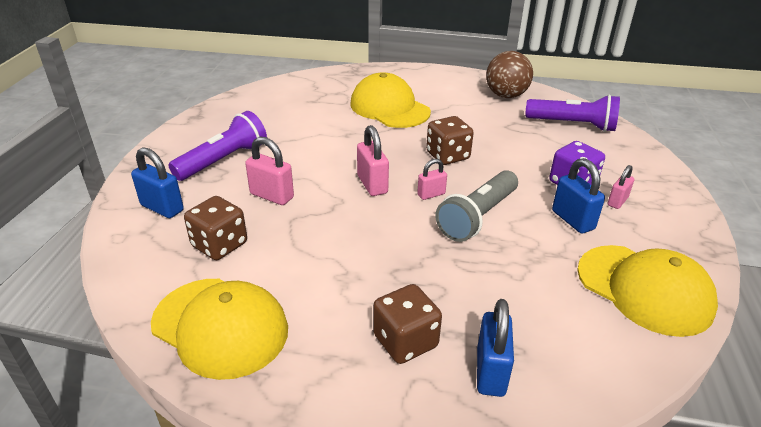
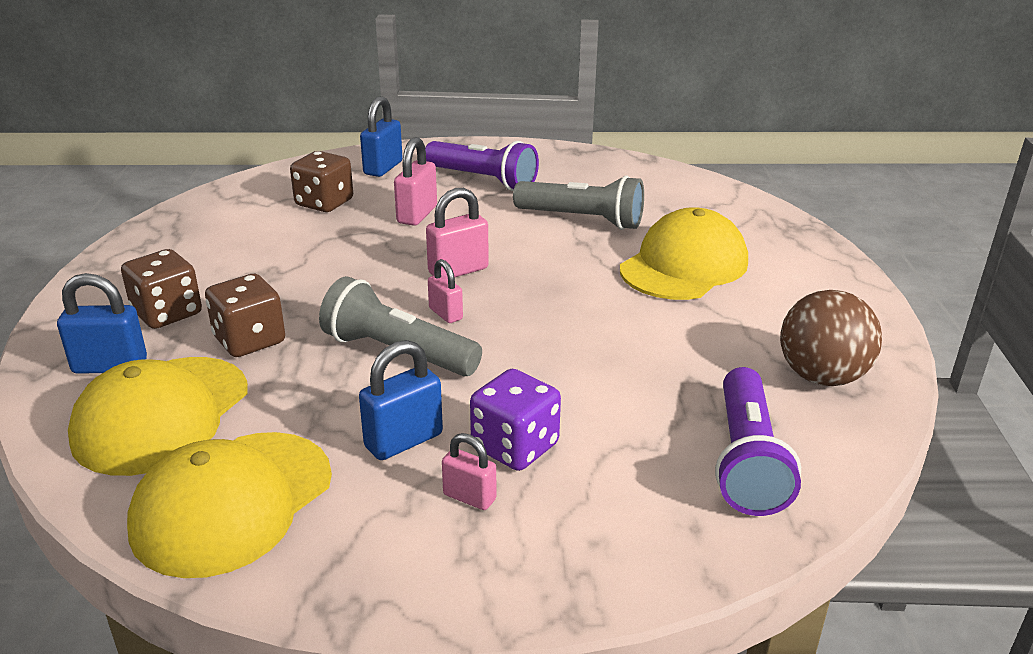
camera: 80 degrees right, 5 degrees down
yellow cap [151,279,288,380] -> yellow cap moved to [68,357,248,476]
brown dice [426,116,474,165] -> brown dice moved to [205,274,285,357]
none -> grey flashlight [513,175,644,230]

